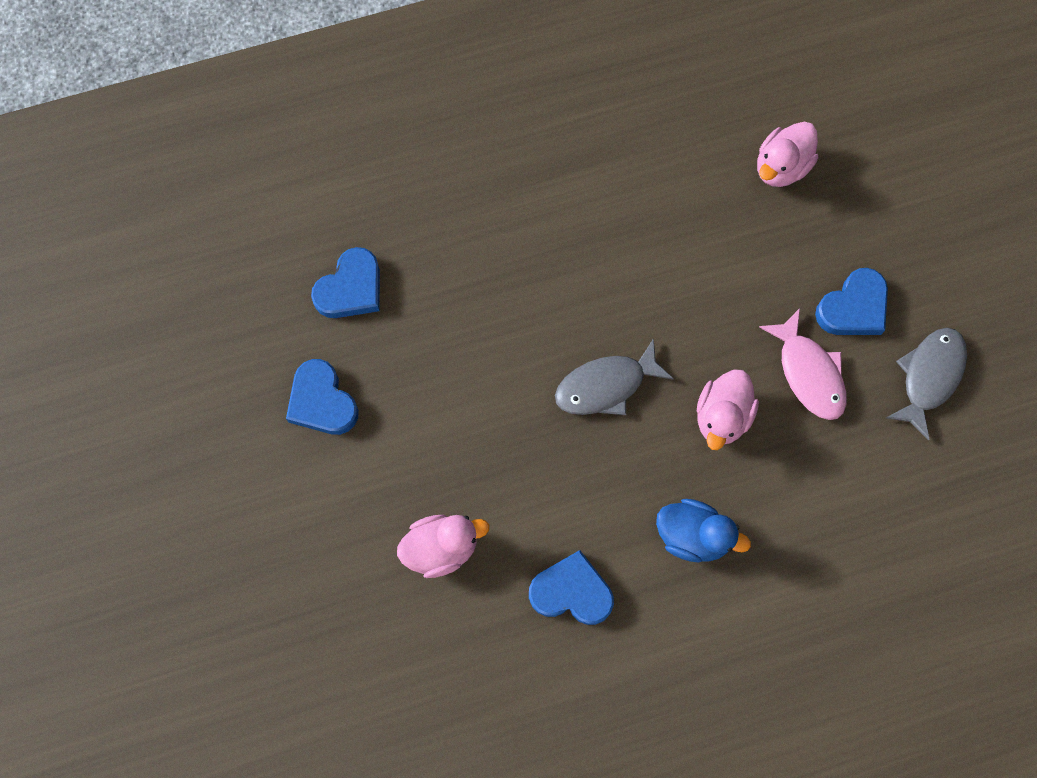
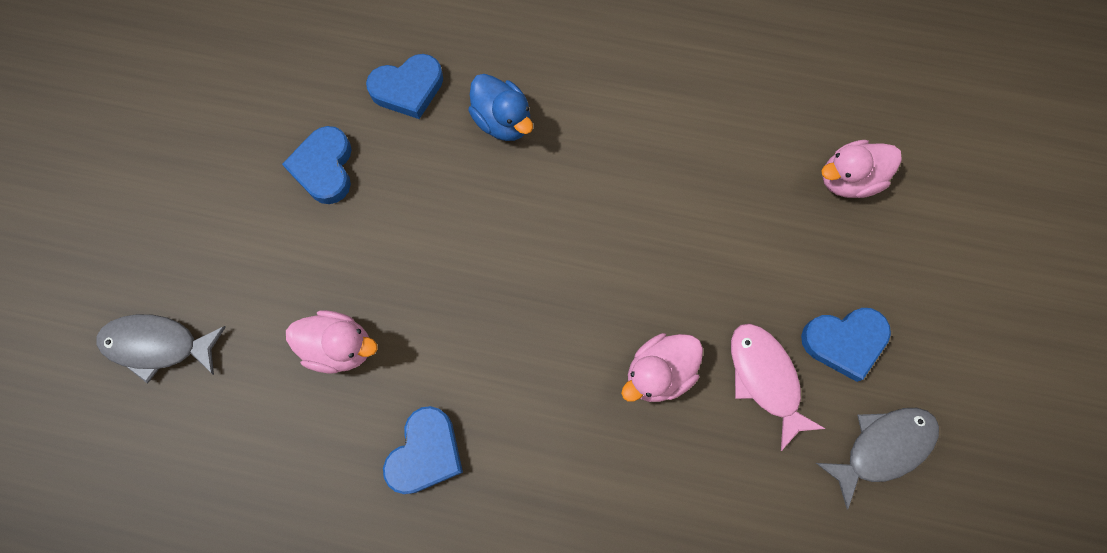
camera: 30 degrees right, 0 degrees up
blue heart [529,550,614,625] -> blue heart turned 75 degrees clockwise [383,406,463,494]
grey fish [555,338,674,415] -> grey fish moved to [96,314,226,383]
blue duck [656,499,751,562] -> blue duck moved to [468,74,533,141]
pink fish [759,308,847,420] -> pink fish turned 150 degrees clockwise [731,323,826,451]

